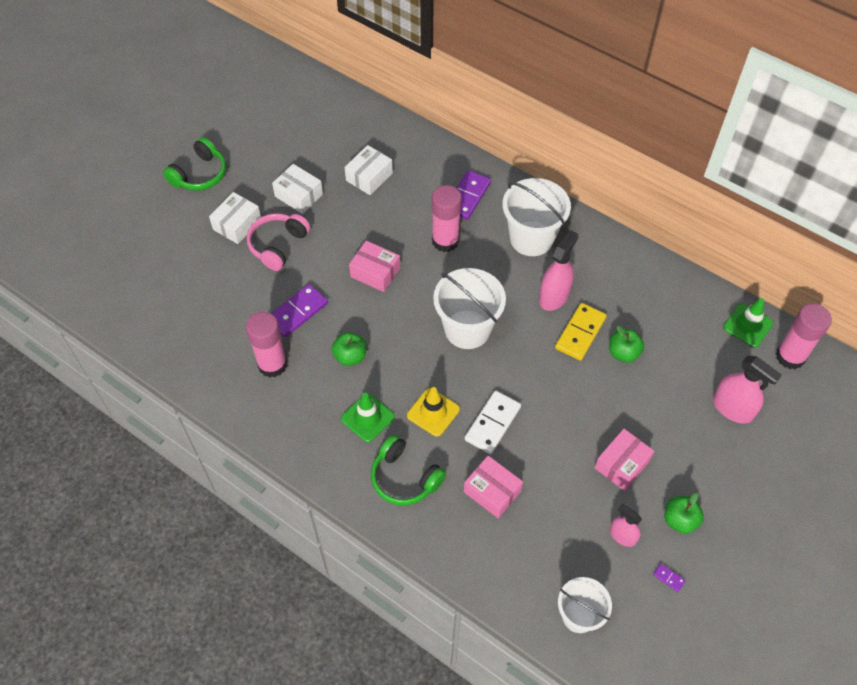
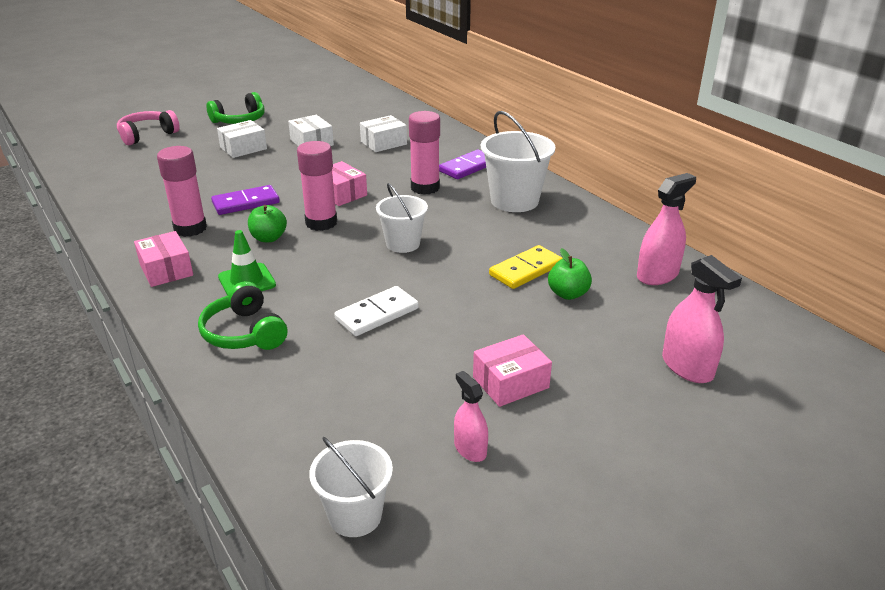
camera: 20 degrees right, 25 degrees down
pink headphones [247,213,311,271] -> pink headphones moved to [117,110,180,145]
yellow traffic cone [407,387,460,437] -> none
white bucket [433,268,506,349] -> white bucket [376,183,428,253], size x0.64
pink box [464,456,523,518] -> pink box moved to [134,231,193,287]
pink spray bottle [539,230,578,311] -> pink spray bottle moved to [637,173,696,285]
purple domino [653,563,686,592] -> none
green apple [664,493,704,534] -> none
green traffic cone [723,298,774,347] -> none
pink glue stick [776,304,832,370] -> pink glue stick moved to [297,141,337,231]

